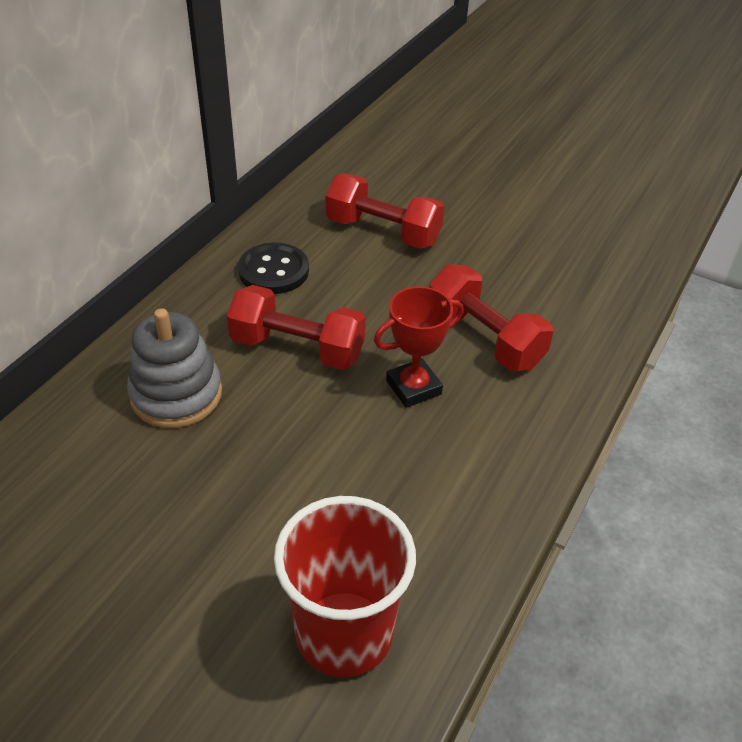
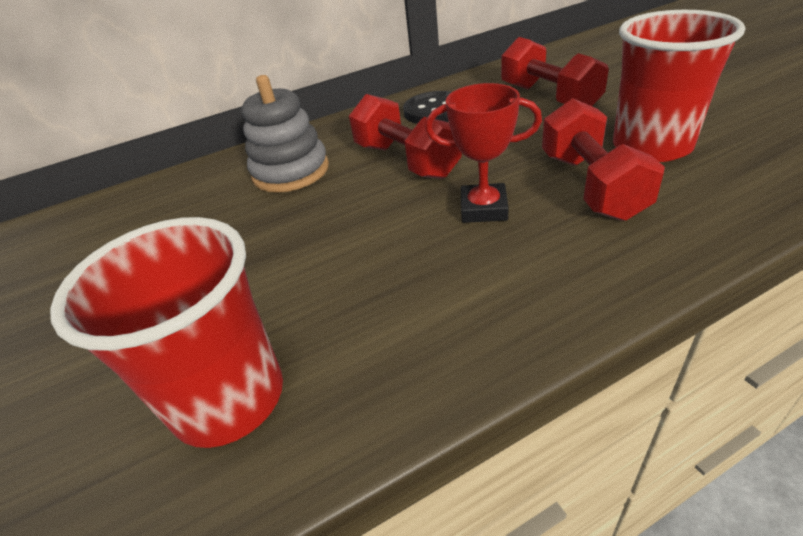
camera: 40 degrees right, 5 degrees down
none -> red cup [613,10,745,162]

